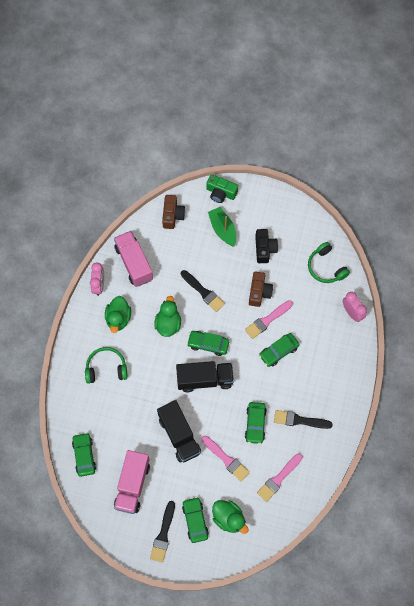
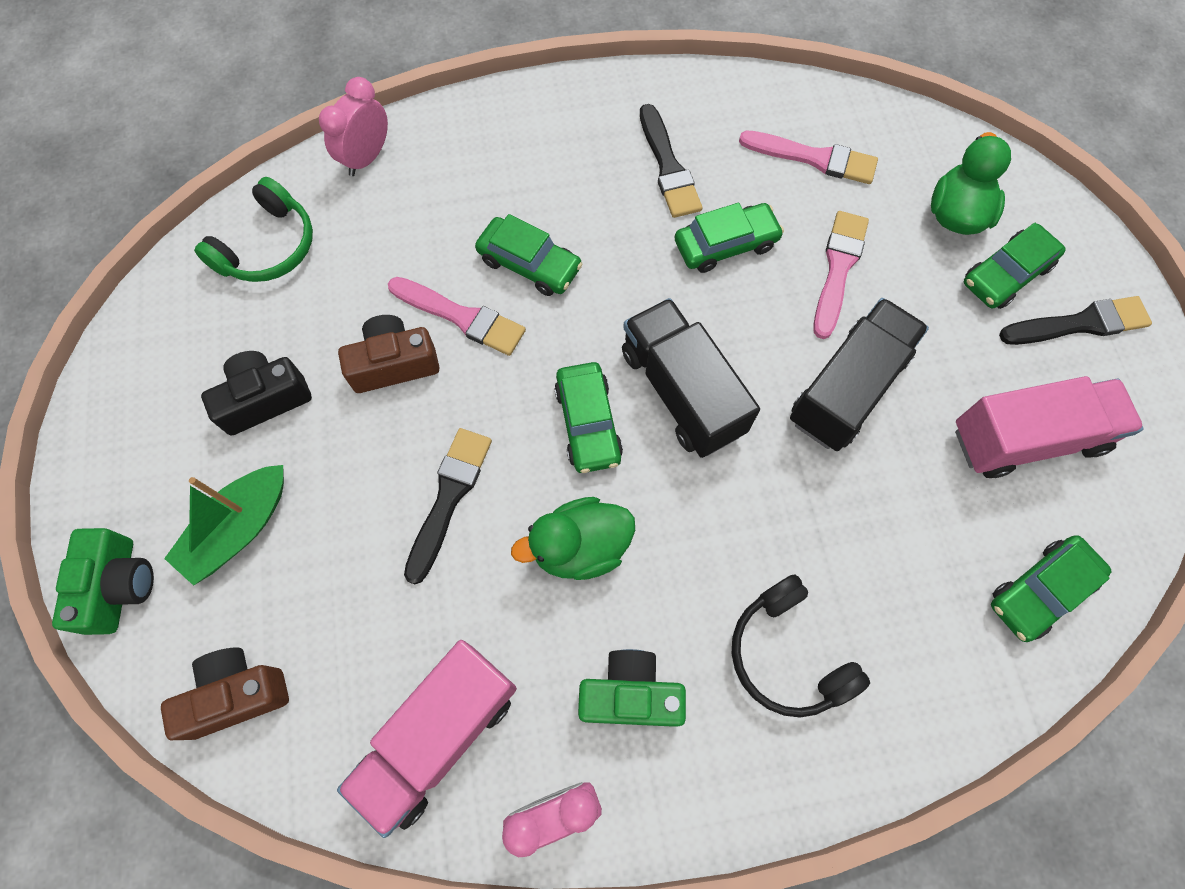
camera: 115 degrees left, 0 degrees up
green headphones [85,347,128,384] -> black headphones [732,574,870,717]
green duck [105,296,131,333] -> green camera [578,649,686,727]

